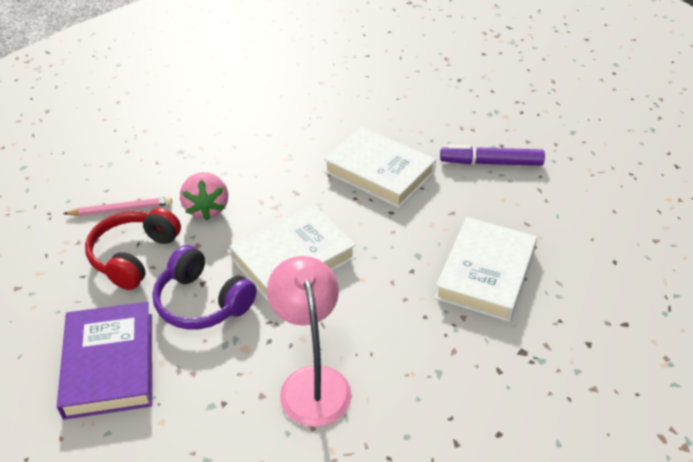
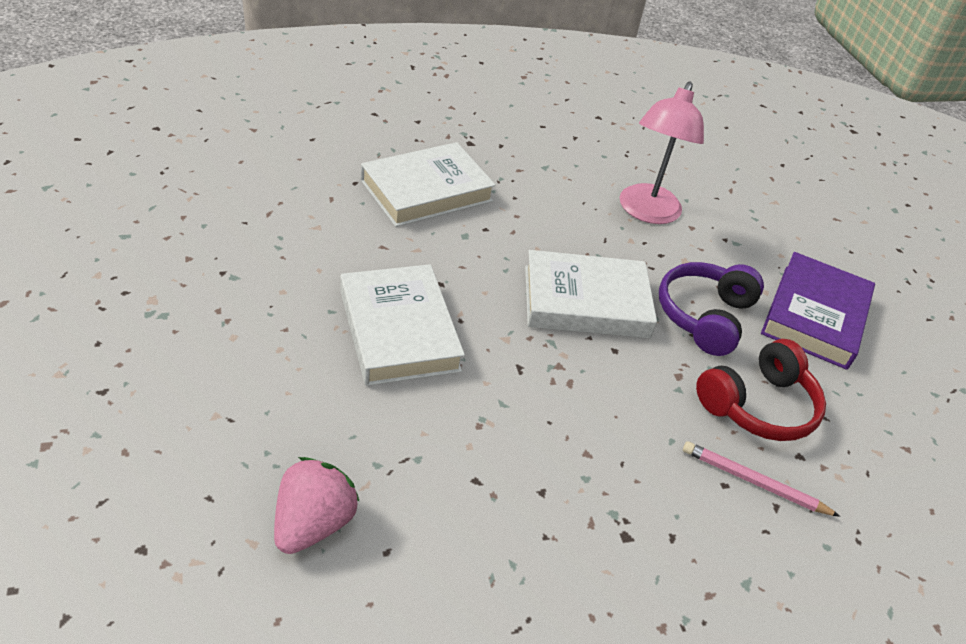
camera: 150 degrees left, 0 degrees up
purple headphones [152,245,257,330] -> purple headphones turned 135 degrees counterclockwise [659,262,764,356]
pink strawberry [180,172,228,220] -> pink strawberry moved to [274,457,360,554]
purple marker [440,145,545,166] -> none

